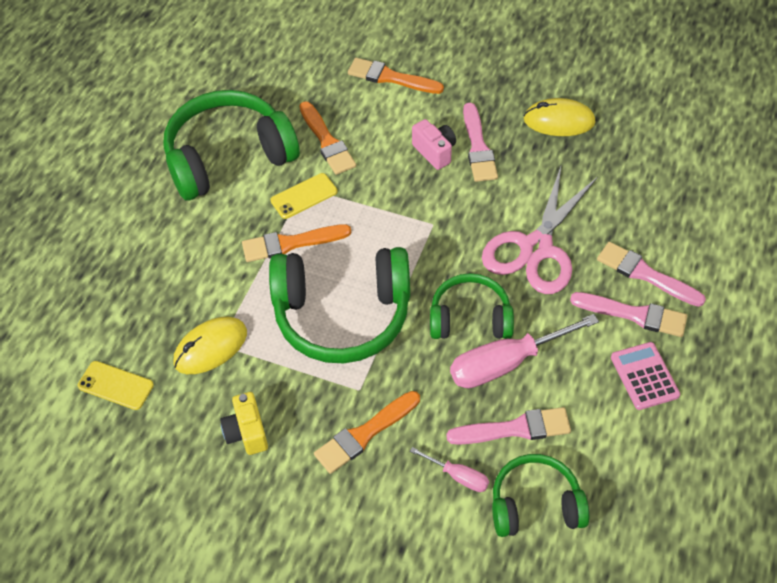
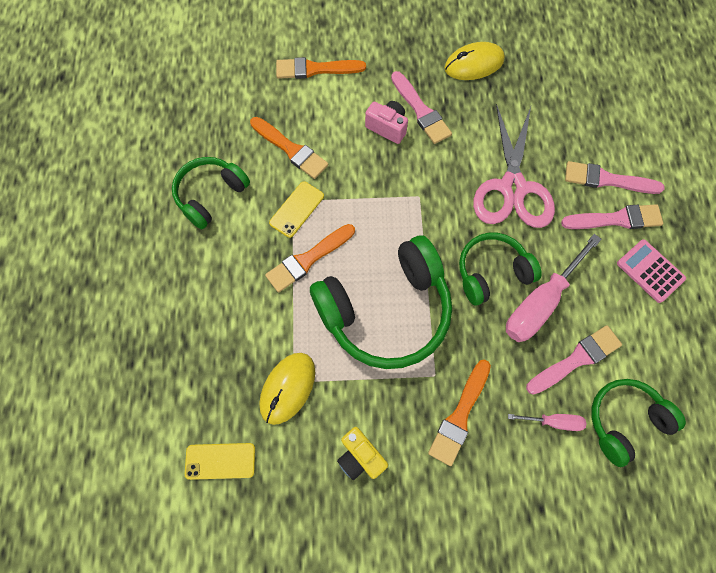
camera: 25 degrees left, 15 degrees up
green headphones [163,90,300,201] -> green headphones [172,157,250,229], size x0.59

